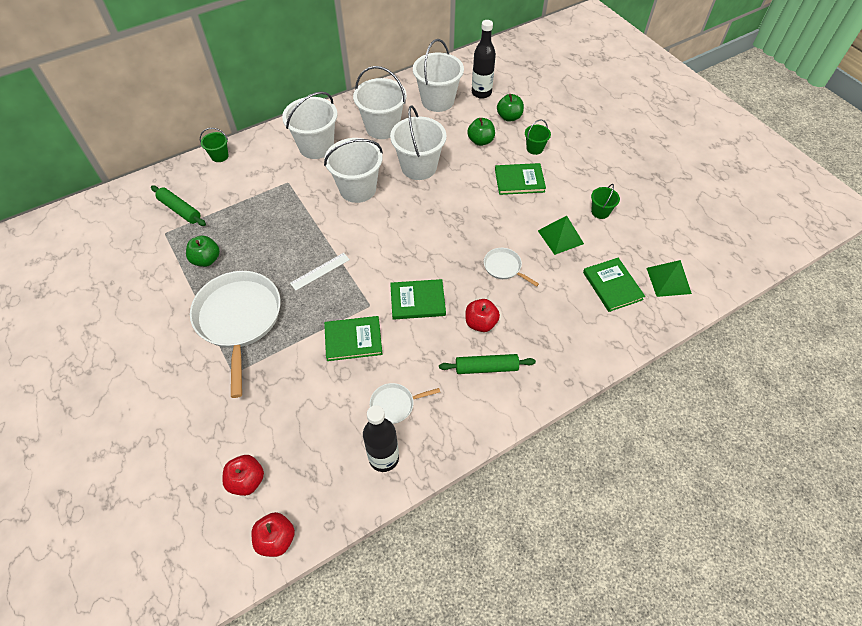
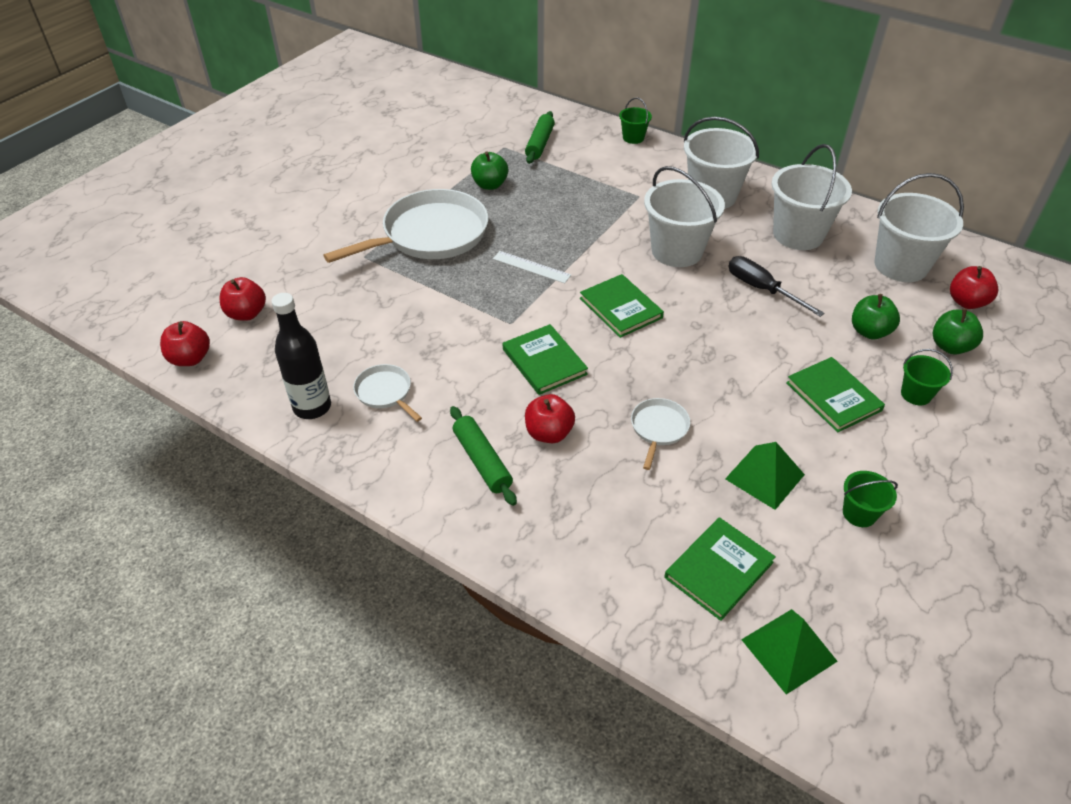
camera: 65 degrees right, 10 degrees down
green book [324,316,383,361] -> green book moved to [580,274,664,338]
white bucket [390,105,446,180] -> black screwdriver [728,256,824,317]
black bottle [472,20,496,99] -> red apple [950,266,998,309]

